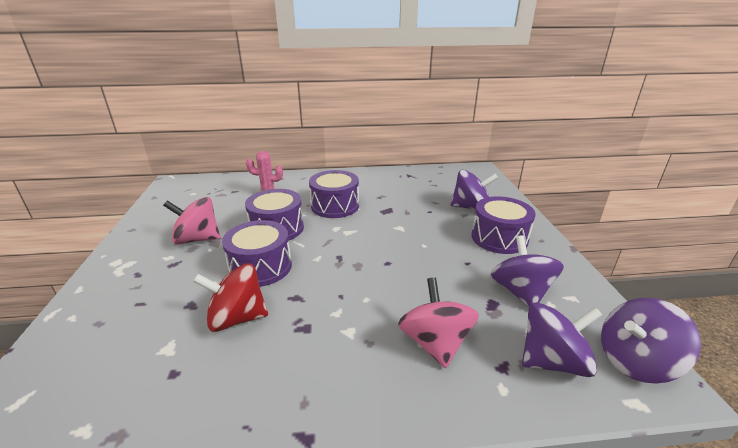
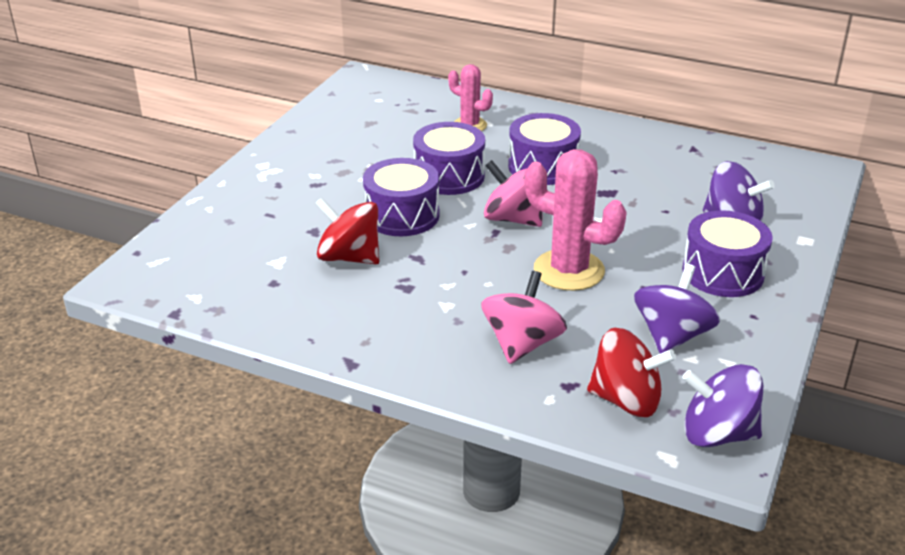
camera: 30 degrees right, 5 degrees up
pink spinning top [163,197,220,244] -> pink spinning top moved to [484,160,542,227]
purple spinning top [522,302,602,377] -> red spinning top [587,328,676,417]
none -> pink cactus [524,149,627,291]

